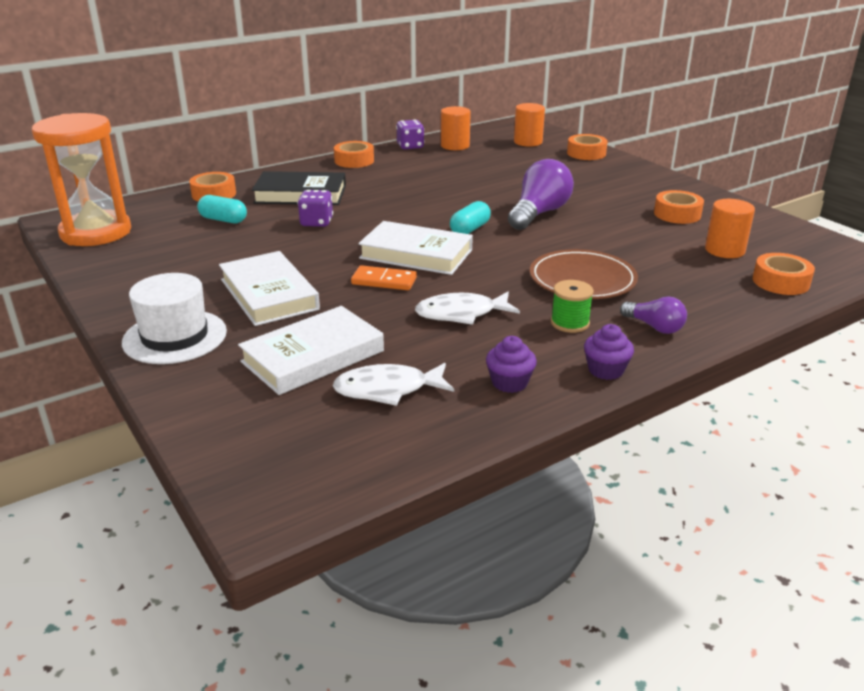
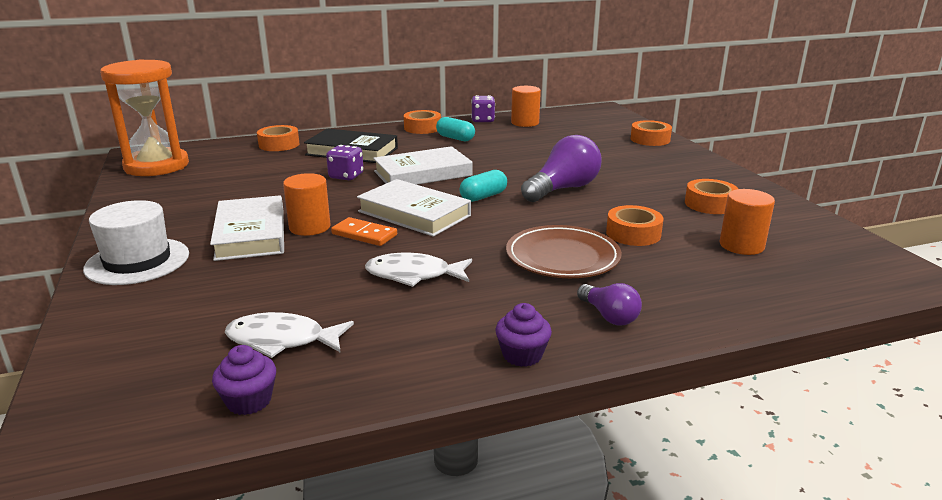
camera: 15 degrees right, 5 degrees down
turquoise capsule [197,195,247,223] -> turquoise capsule moved to [436,117,475,141]
white book [238,306,384,395] -> white book moved to [373,146,473,185]
purple cupcake [486,336,537,393] -> purple cupcake moved to [212,345,276,415]
orange cylinder [514,103,545,147] -> orange cylinder moved to [283,173,331,236]
green spool [551,280,594,333] -> none
orange tape [753,253,815,295] -> orange tape moved to [606,205,664,246]

